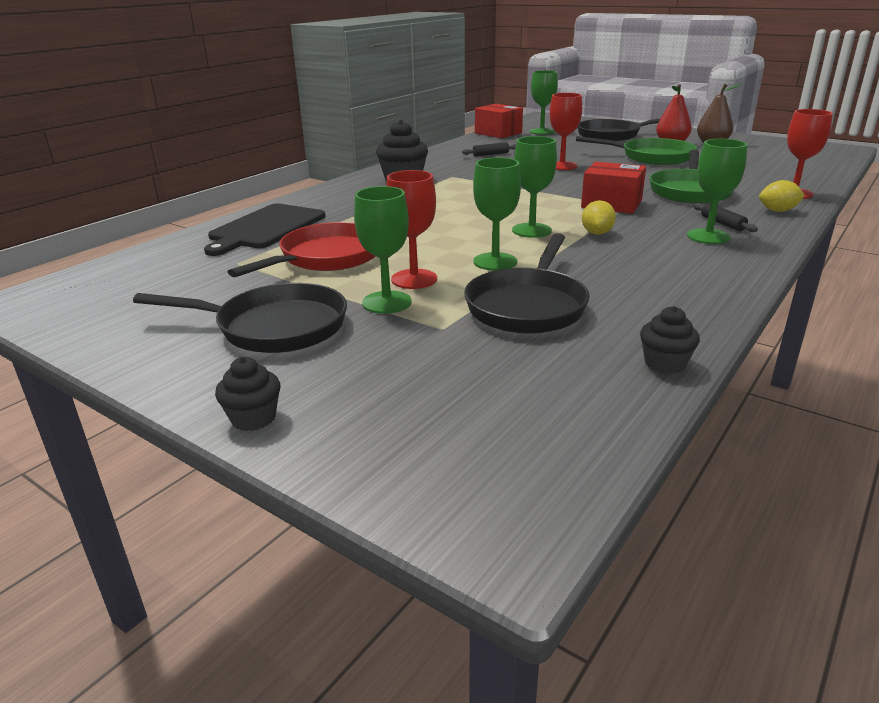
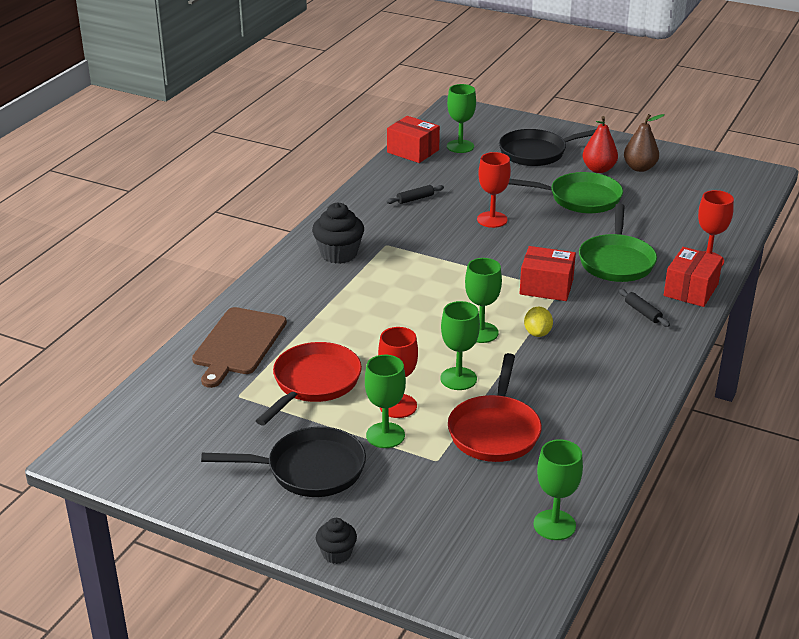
camera: 10 degrees left, 5 degrees up
black cutting board [204,203,325,256] -> brown cutting board [192,307,287,388]
black pan [464,233,590,334] -> red pan [448,353,542,462]
black cupcake [640,306,700,374] -> none
green goblet [687,139,747,244] -> green goblet moved to [533,439,583,540]
yellow lemon [759,180,805,212] -> red box [664,247,723,307]

